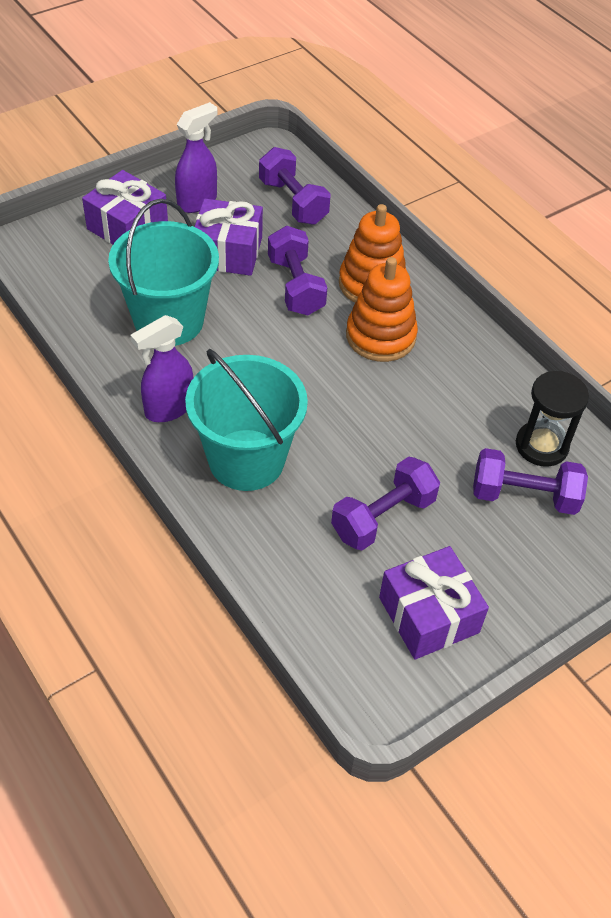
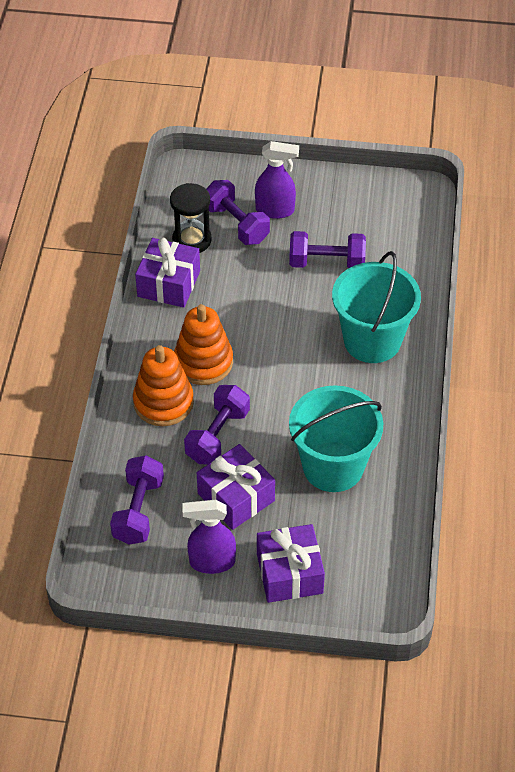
camera: 135 degrees left, 0 degrees up
purple spray bottle [131,315,193,422] -> purple spray bottle moved to [255,141,299,219]
purple gift [379,546,489,660] -> purple gift moved to [135,238,200,308]

